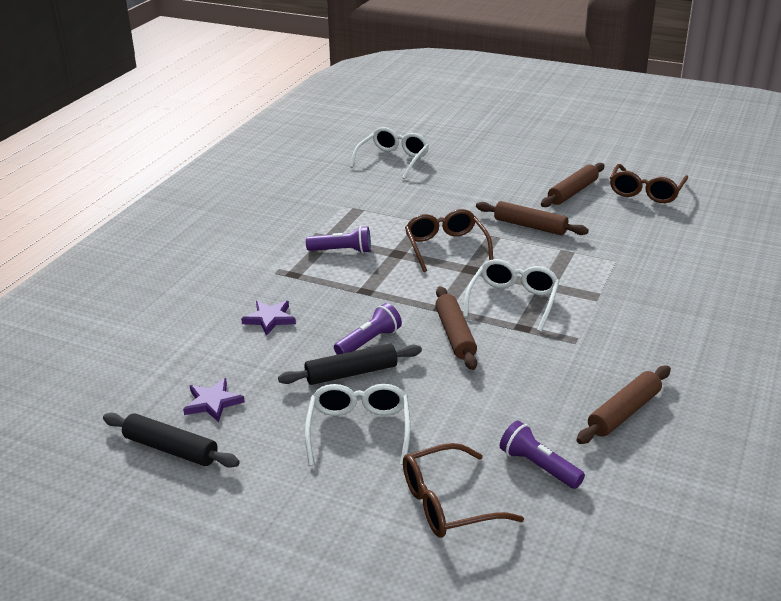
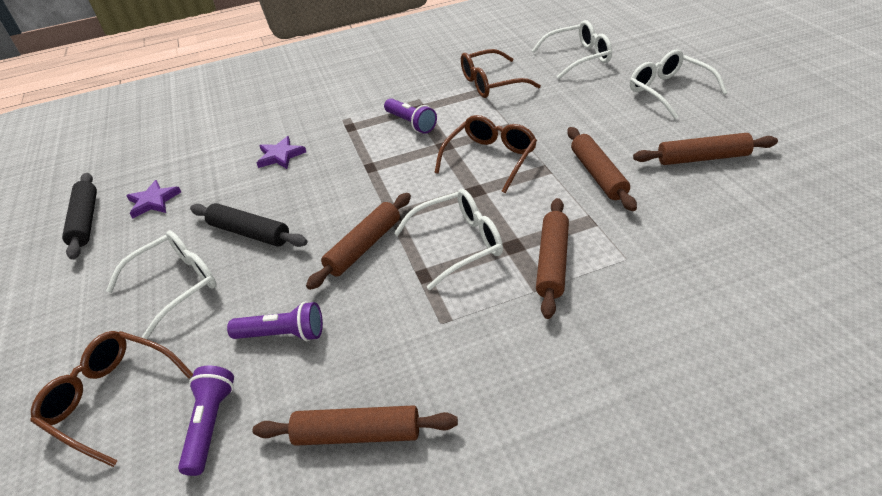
camera: 50 degrees right, 10 degrees up
purple flashlight [334,303,402,355] -> purple flashlight moved to [227,302,323,341]
brown glasses [610,164,688,203] -> brown glasses moved to [461,49,541,98]
none -> brown rolling pin [536,198,569,319]
none -> white glasses [630,50,727,119]

